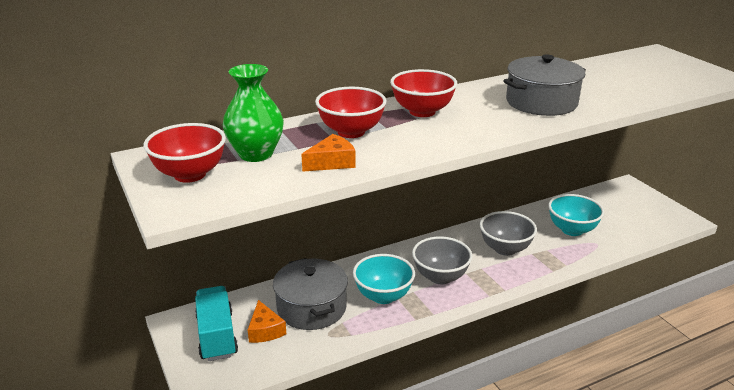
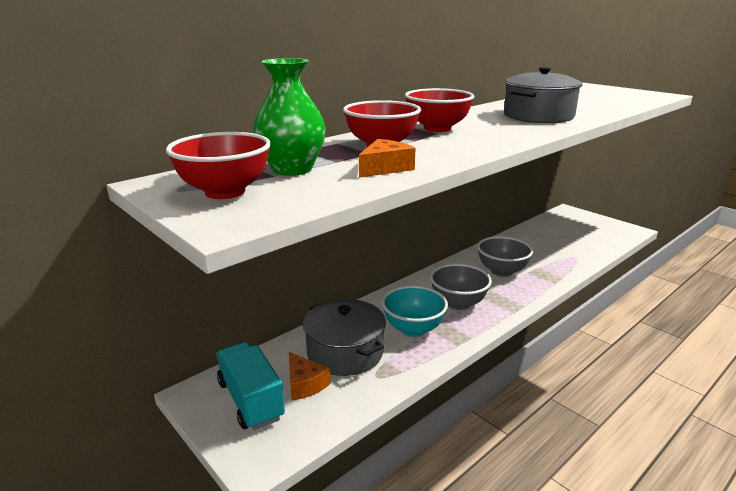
camera: 15 degrees left, 5 degrees down
turquoise bowl [548,194,604,236] -> none

